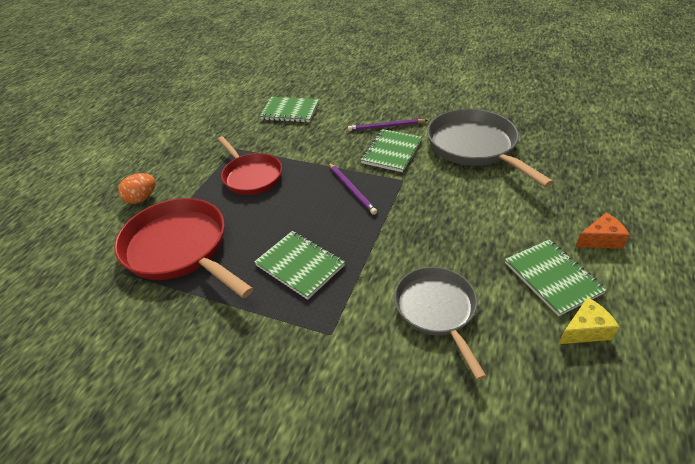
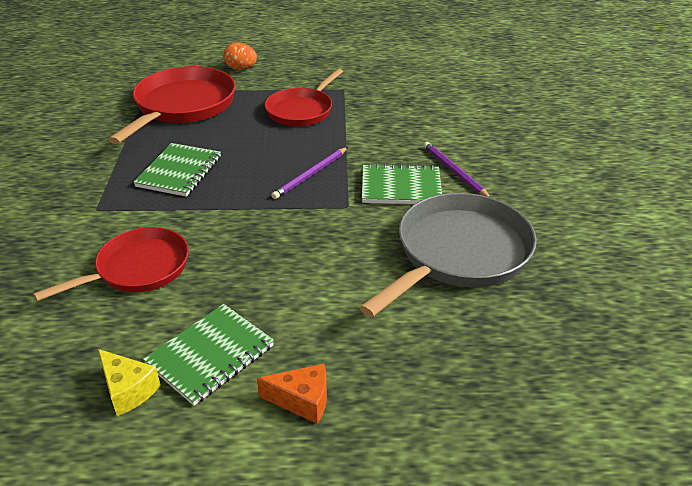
camera: 65 degrees right, 5 degrees down
green notebook [260,97,319,123] -> none
grey pan [394,267,486,380] -> red pan [33,227,189,301]
orange cheese [575,212,630,249] -> orange cheese turned 45 degrees counterclockwise [257,364,327,424]

